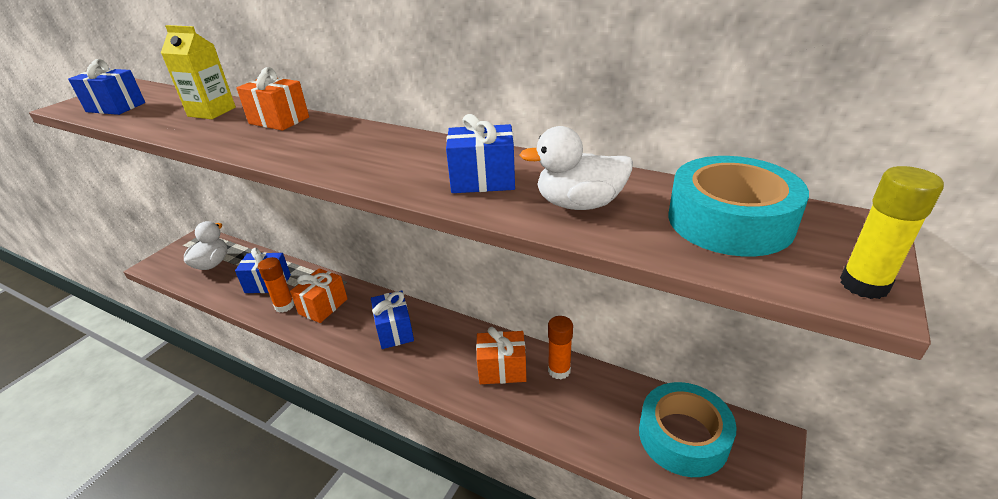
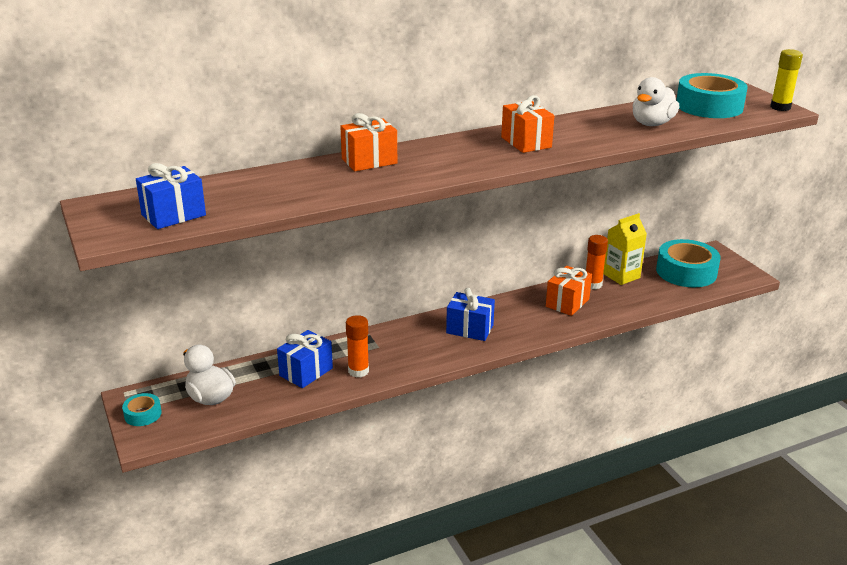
camera: 55 degrees left, 5 degrees down
yellow carton [161,25,236,119] -> yellow carton moved to [603,213,647,285]
orange gift [290,268,348,323] -> orange gift moved to [501,95,554,153]
blue gift [446,114,515,193] -> none
none -> turquoise tape [122,393,162,426]

